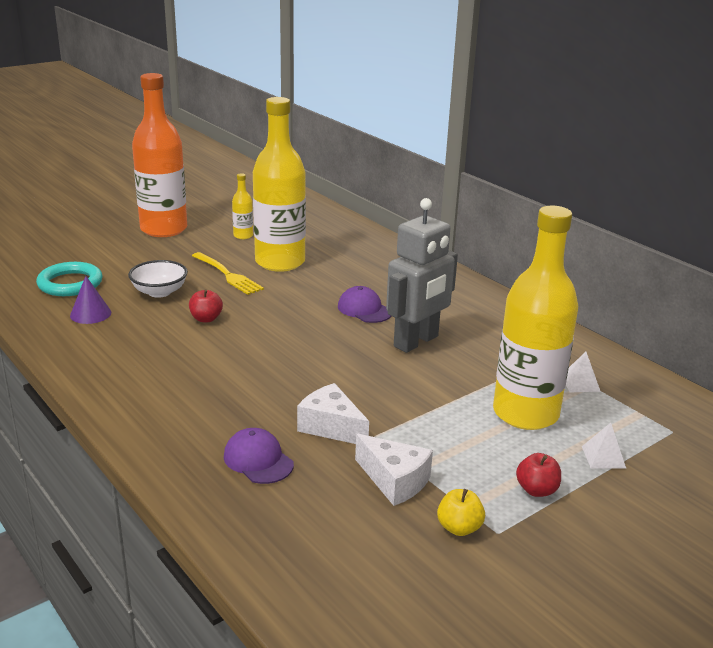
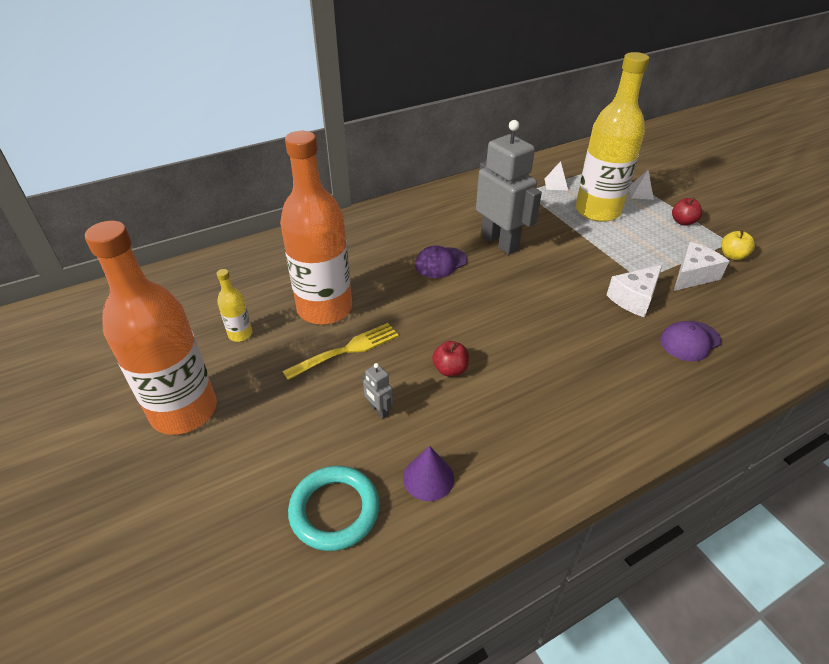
camera: 80 degrees left, 15 degrees up
white bowl [128,260,188,298] -> grey robot [362,363,393,419]
yellow bottle [253,97,306,272] -> orange bottle [280,131,352,325]

